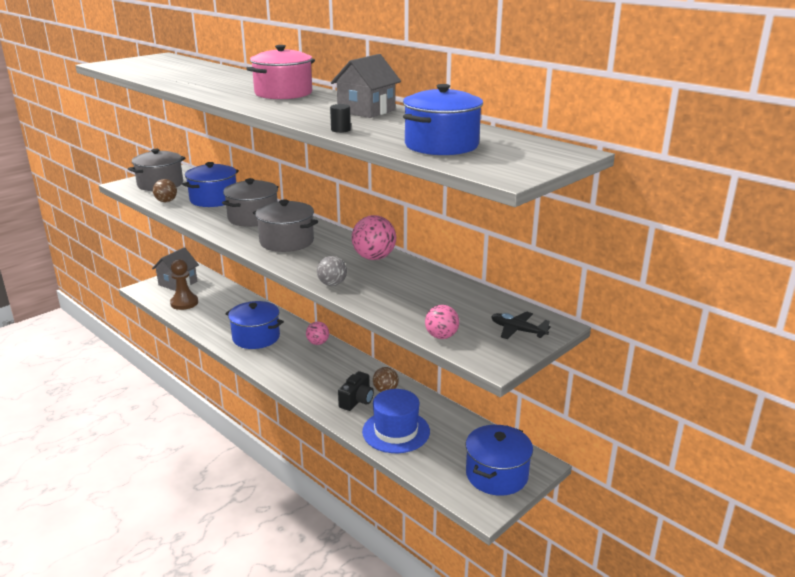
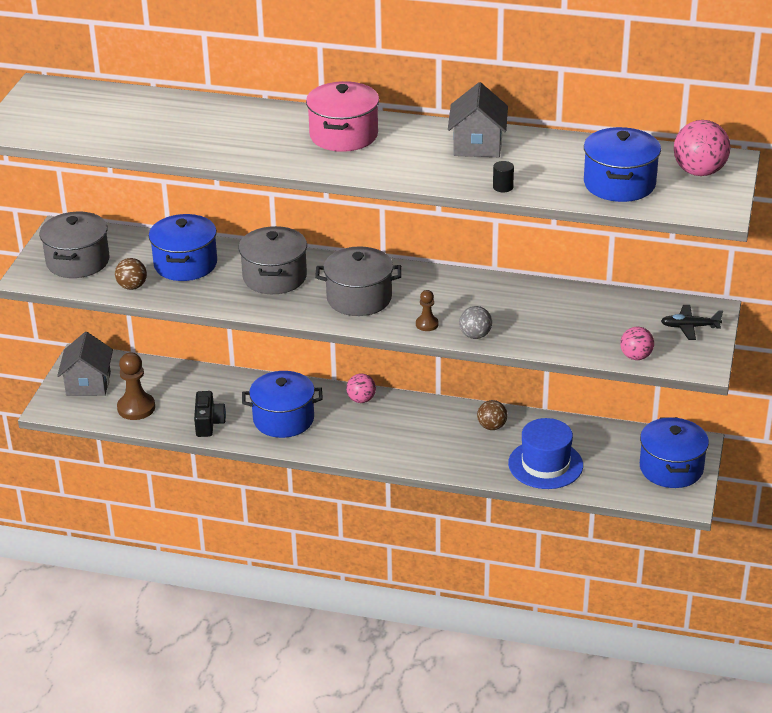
camera: 30 degrees left, 10 degrees up
black camera [338,371,374,411] -> black camera moved to [194,391,226,437]
pink ball [352,215,396,260] -> pink ball moved to [674,120,730,176]
none -> brown pawn [416,290,439,331]

